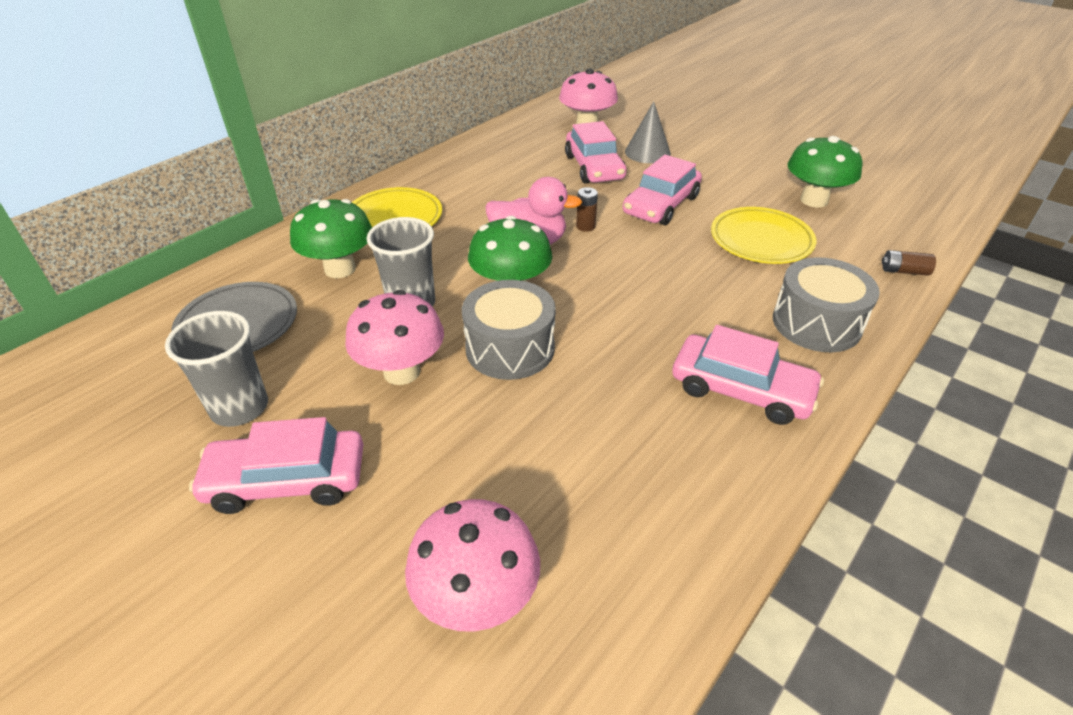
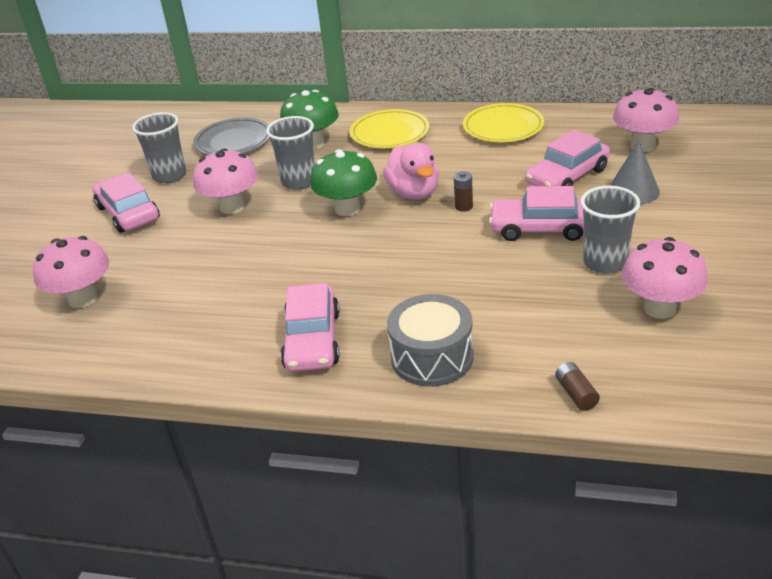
camera: 65 degrees right, 5 degrees down
grey drum [462,280,556,380] -> none
yellow plate [711,207,817,264] -> yellow plate moved to [463,103,544,142]
green mushroom [788,136,862,208] -> pink mushroom [622,237,708,319]
none -> grey cup [580,186,640,274]

